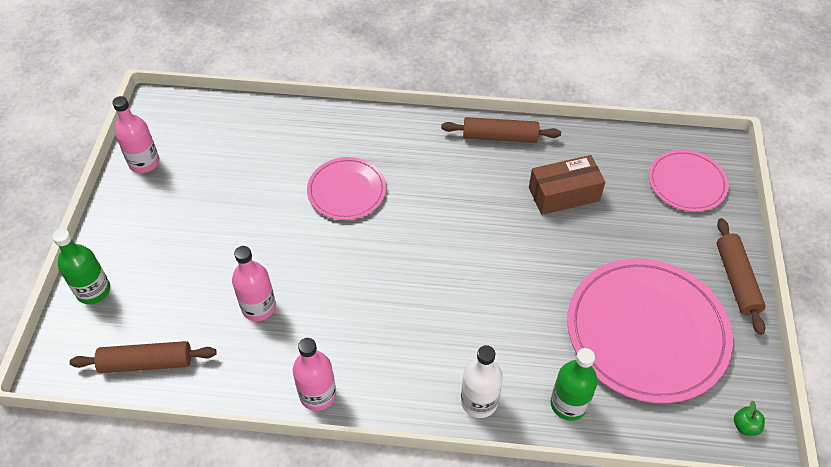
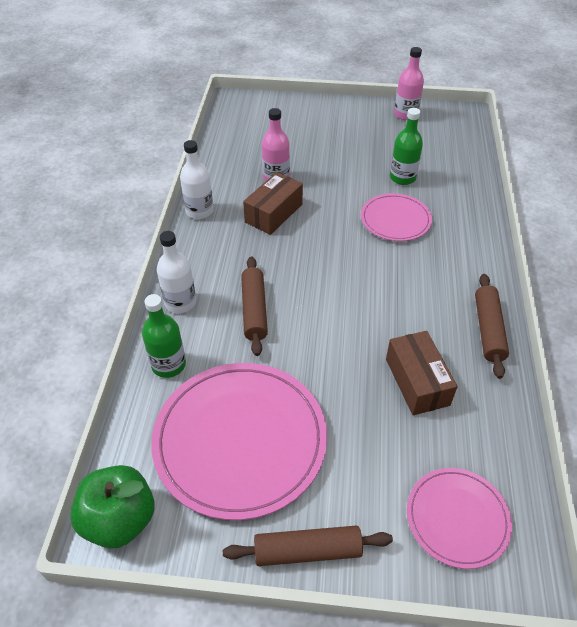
camera: 90 degrees right, 5 degrees down
green bottle [52,229,110,304] -> green bottle moved to [390,108,423,185]
brown rolling pin [69,341,217,373] -> brown rolling pin moved to [241,256,268,356]
pink bottle [293,338,336,411] -> white bottle [180,140,213,219]
green apple [734,401,765,436] -> green apple [70,465,155,549], size x2.45
none -> brown box [243,172,303,235]

